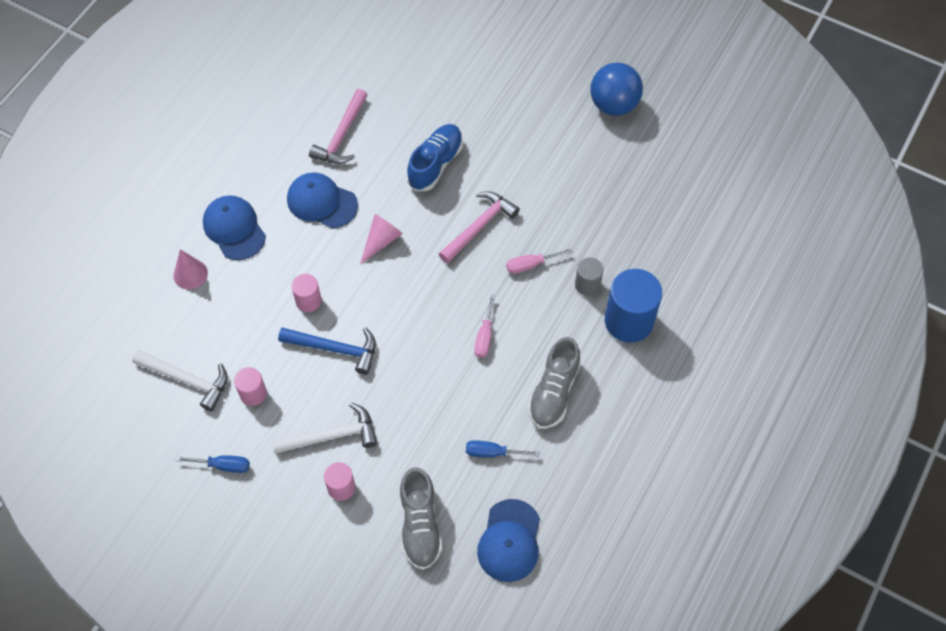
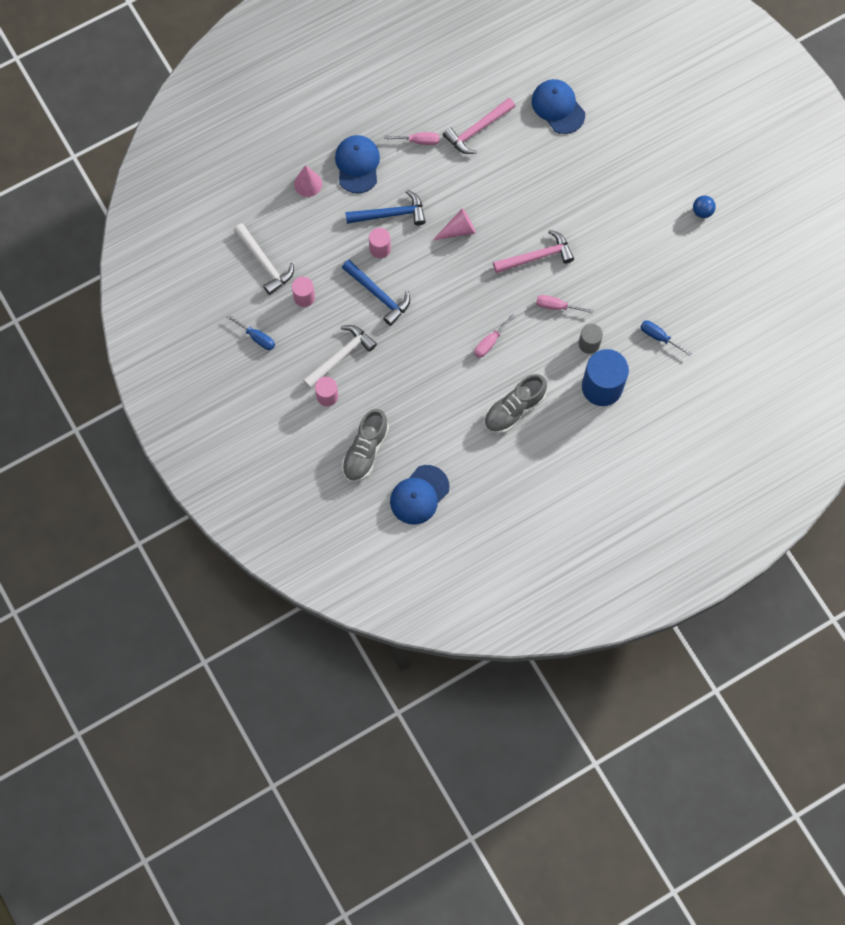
camera: 30 degrees right, 10 degrees up
white hammer [272,402,377,454] -> white hammer turned 60 degrees counterclockwise [303,325,377,389]
blue cap [287,172,358,228] -> blue cap moved to [532,79,585,134]
blue shoe [407,124,463,191] -> none
blue screwdriver [466,440,540,458] -> blue screwdriver moved to [640,320,692,356]
blue ball [590,63,643,116] -> blue ball [693,195,716,218], size x0.49
none -> blue hammer [345,190,426,225]
none -> pink screwdriver [384,132,440,145]

